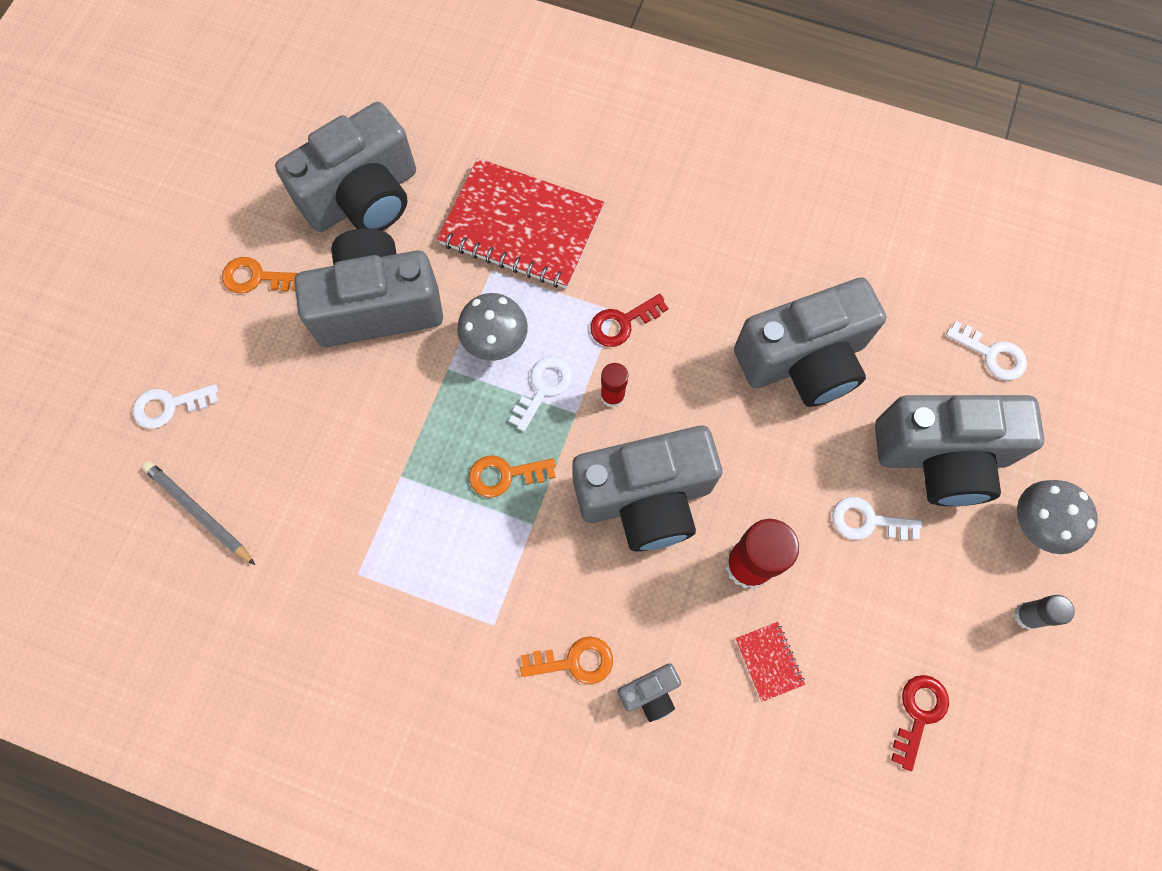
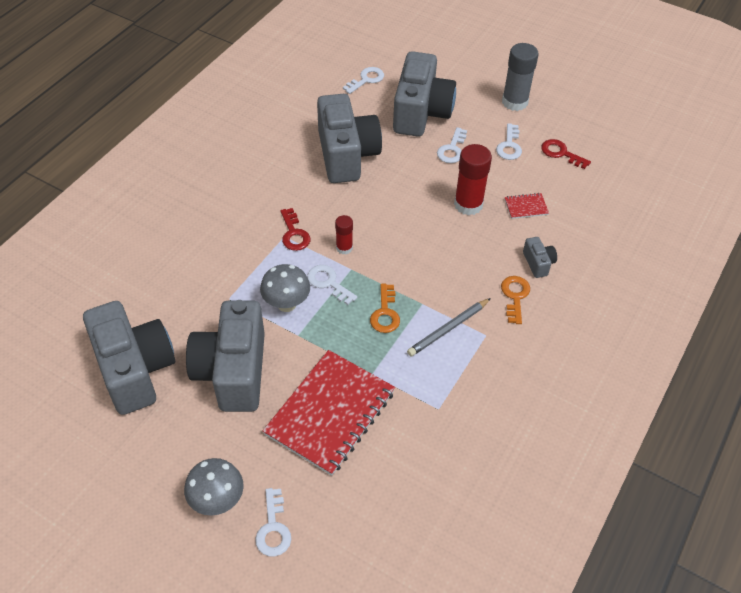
camera: 80 degrees left, 20 degrees down
grey pencil [142,461,255,565] -> grey pencil moved to [407,298,491,356]
orange key [222,257,298,293] -> none
red notebook [437,158,604,289] -> red notebook moved to [263,350,395,476]
grey camera [573,426,722,552] -> none
grey glue stick [1014,595,1075,630] -> grey glue stick [502,43,539,111], size x1.81
grey mushroom [1017,480,1098,554] -> grey mushroom moved to [184,458,244,516]
none -> white key [496,123,522,160]

